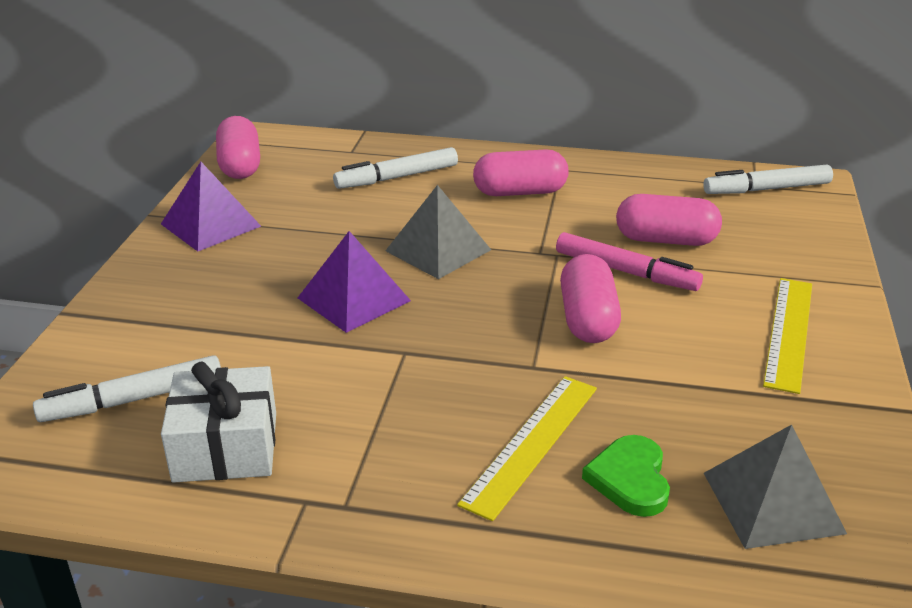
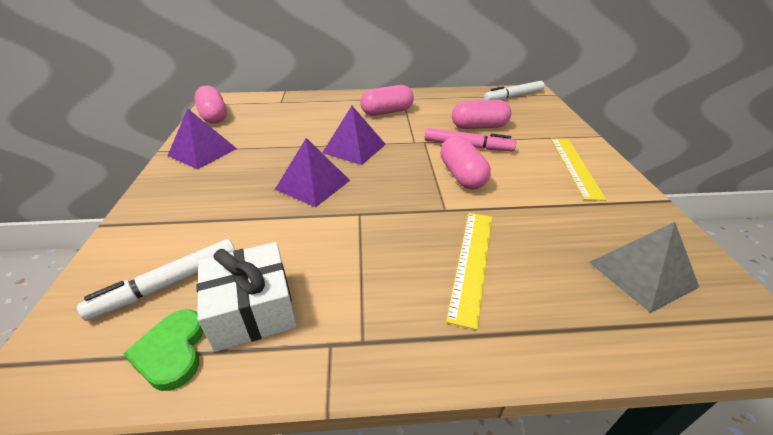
camera: 15 degrees left, 5 degrees up
white marker [333,147,458,189] -> none
grey pyramid [385,185,491,279] -> purple pyramid [322,106,386,165]
green heart [582,435,670,517] -> green heart moved to [123,309,204,391]

